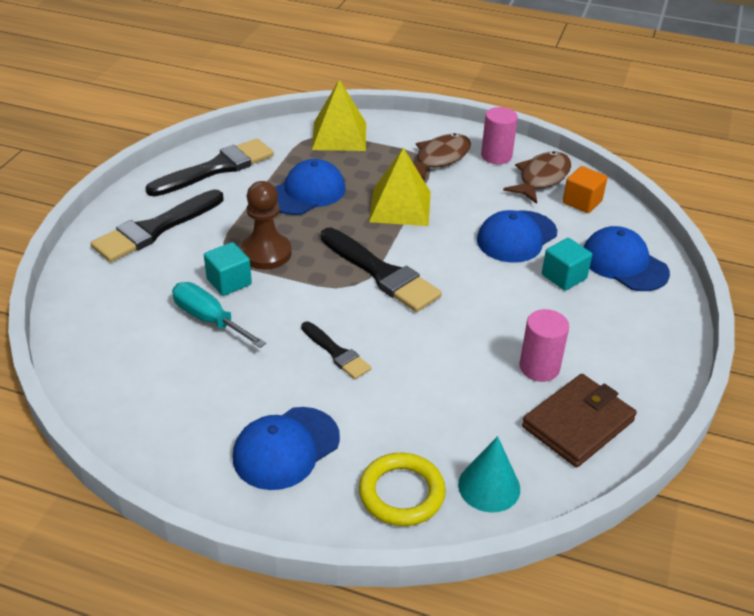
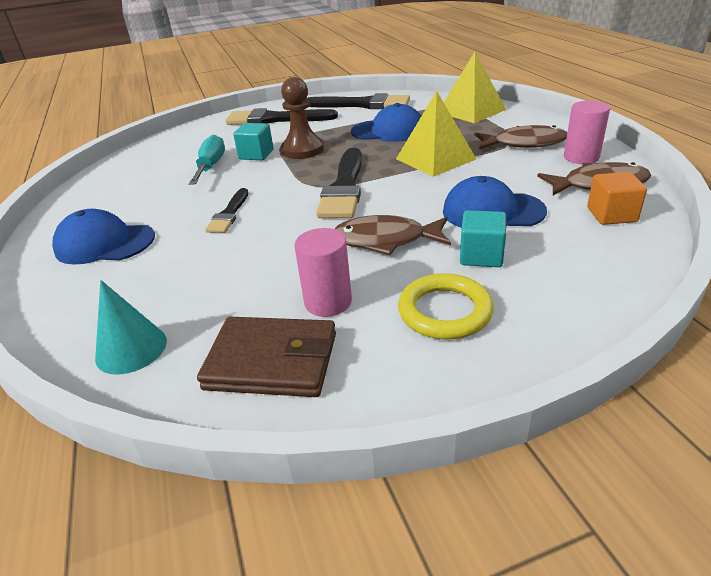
camera: 55 degrees right, 5 degrees down
yellow ring [359,452,446,526] -> yellow ring moved to [398,273,494,340]
blue cap [584,226,670,291] -> none
none -> brown fish [335,215,451,256]

